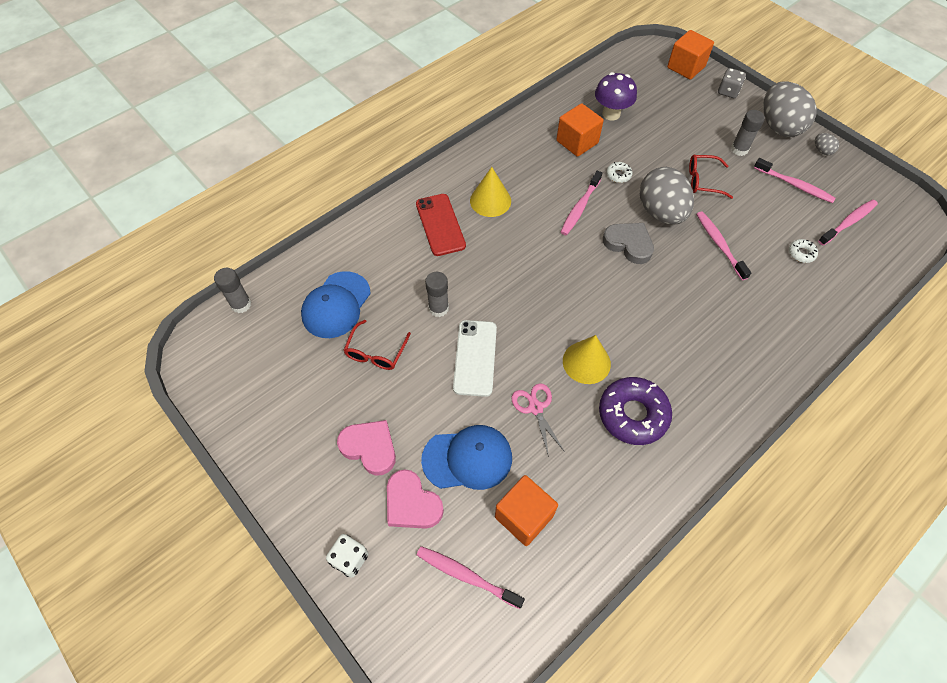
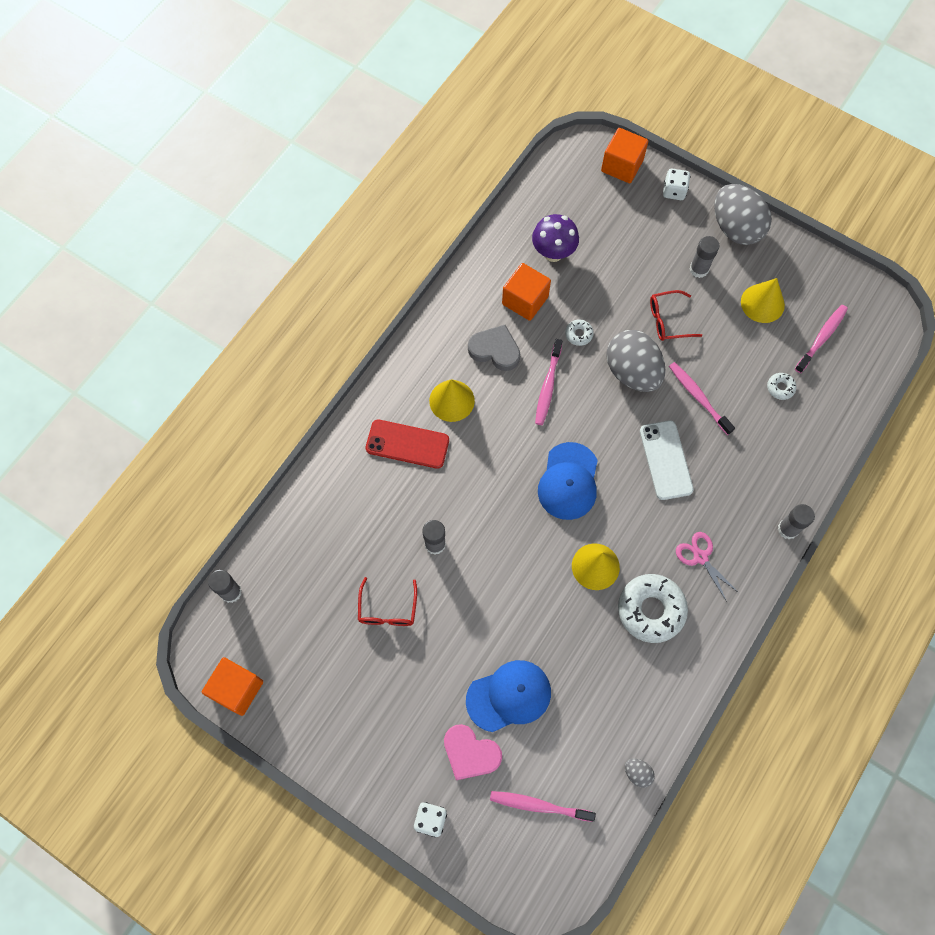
camera: 15 degrees left, 10 degrees up
blue cap [301,271,371,338] -> blue cap moved to [538,442,598,520]
pink heart [337,420,396,476] -> none
red phone [416,194,466,256] -> red phone turned 45 degrees counterclockwise [366,419,449,469]
white phone [453,320,497,397] -> white phone moved to [640,420,694,500]
orange cube [495,475,558,546] -> orange cube moved to [202,657,263,716]
pink scissors [512,383,565,457] -> pink scissors moved to [676,532,739,602]
purple donut [599,377,672,445] -> white donut [618,574,688,643]
grey heart [603,223,654,264] -> grey heart moved to [468,325,520,371]
grey dice [718,68,746,98] -> white dice [663,169,690,200]
pink toothbrush [754,158,836,203] -> yellow cone [741,278,785,323]
grey egg [815,133,839,155] -> grey egg moved to [625,758,655,788]
none -> grey glue stick [778,504,815,539]

